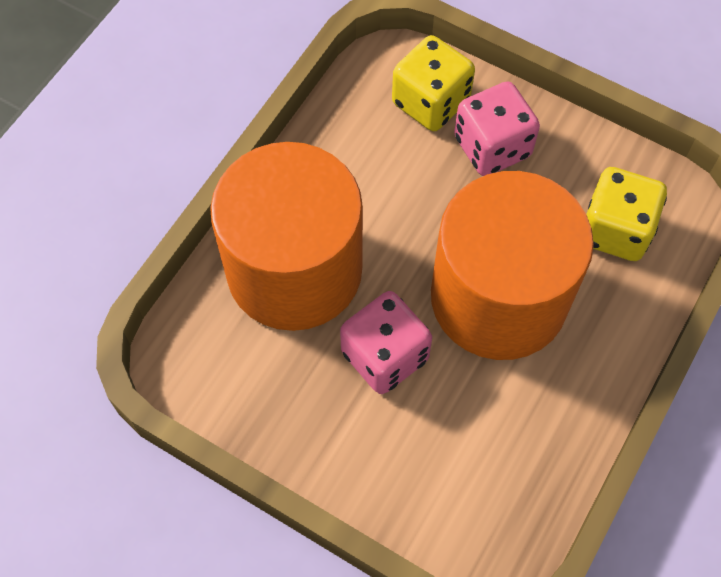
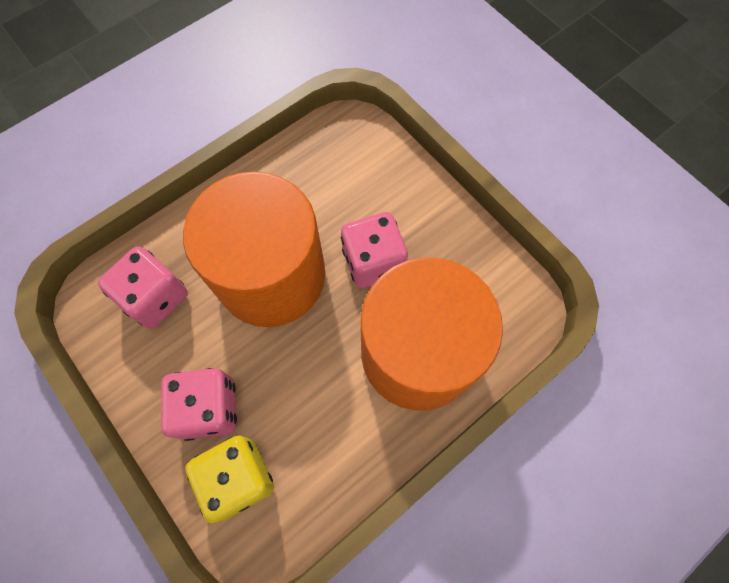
camera: 160 degrees left, 5 degrees up
yellow dice [586,167,667,261] -> pink dice [98,246,188,328]

